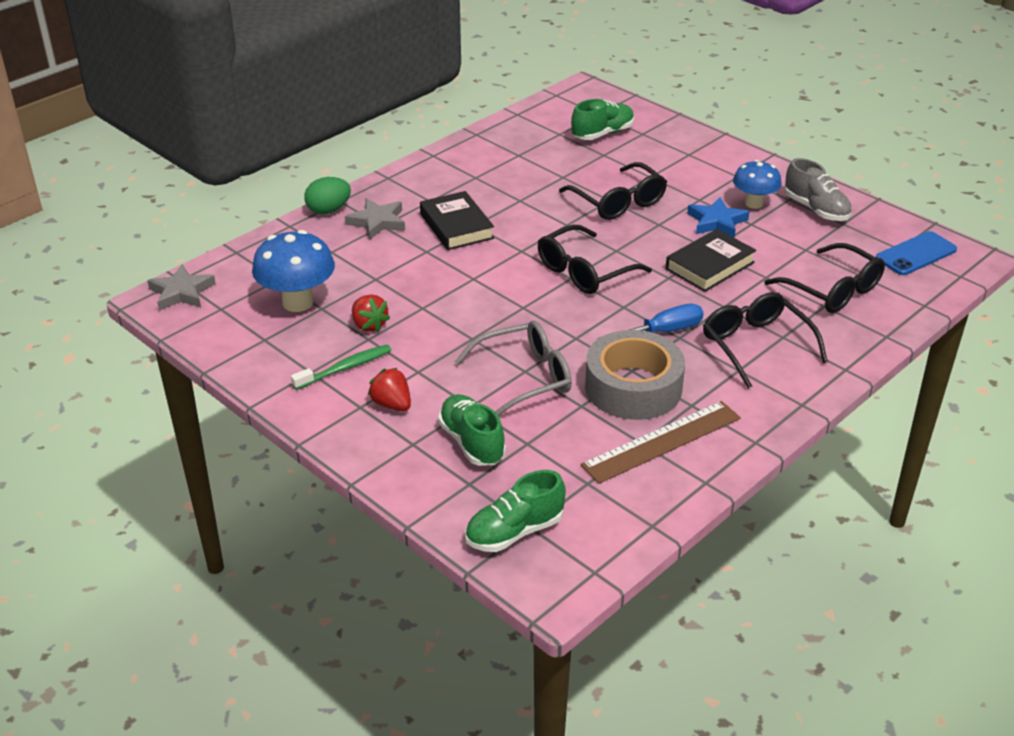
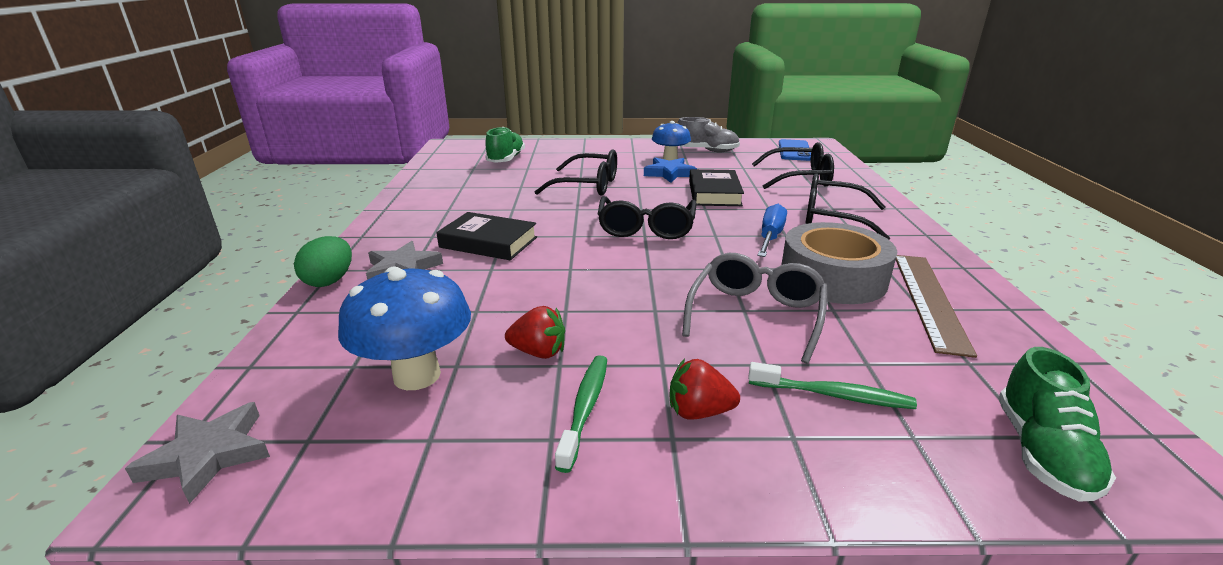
camera: 45 degrees left, 10 degrees down
green shoe [438,394,506,466] -> green toothbrush [748,362,917,409]

